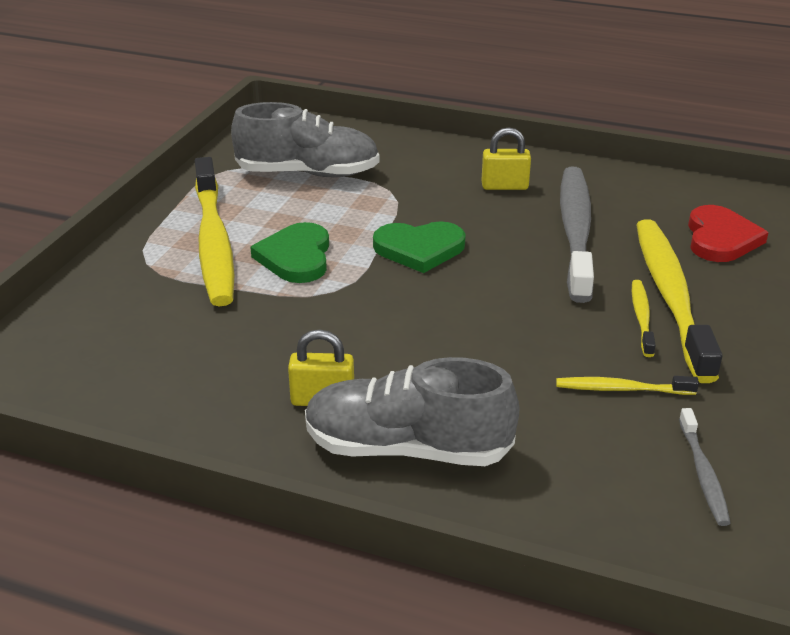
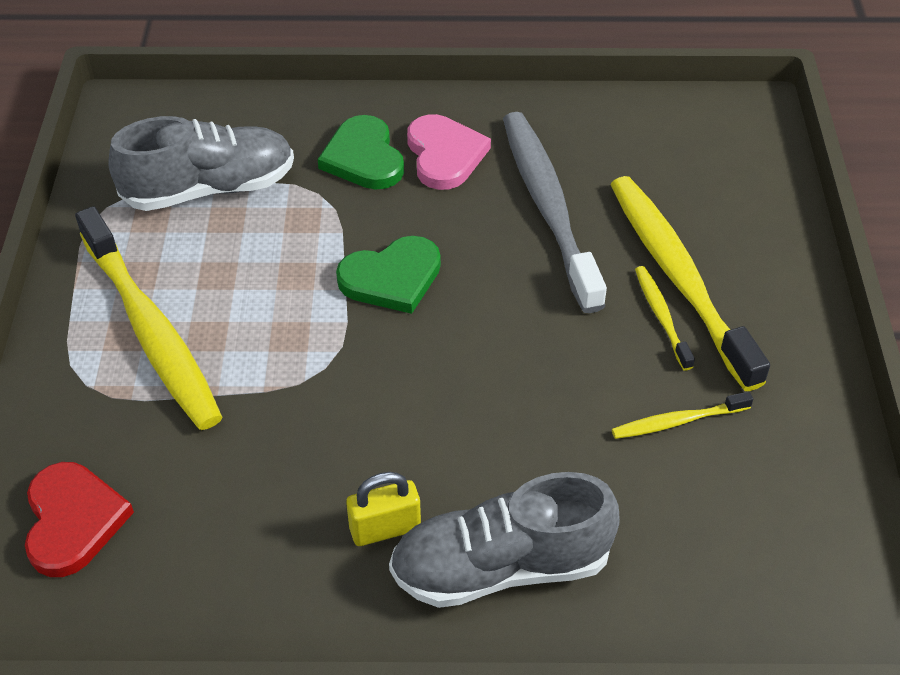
camera: 20 degrees left, 15 degrees up
green heart [250,222,329,283] -> green heart moved to [318,115,404,190]
yellow padlock [482,127,531,190] -> pink heart [407,114,491,190]
grey toothbrush [679,408,731,526] -> none
red heart [688,205,769,262] -> red heart moved to [25,462,134,577]

